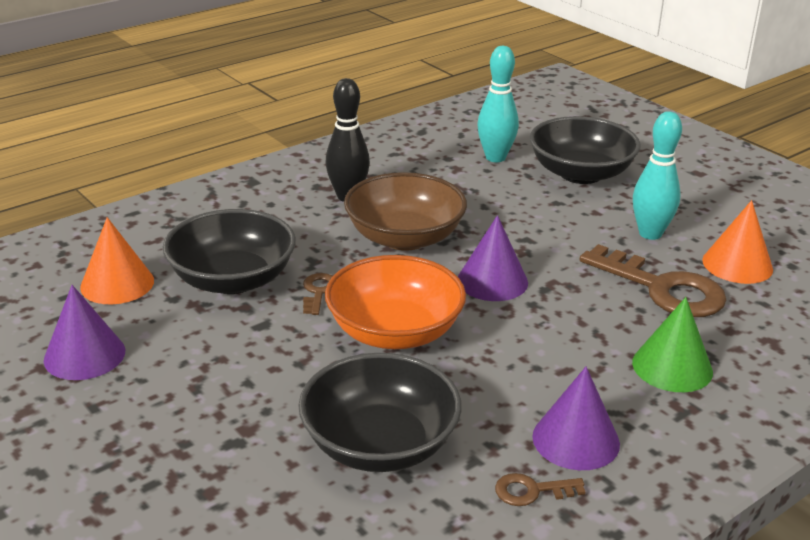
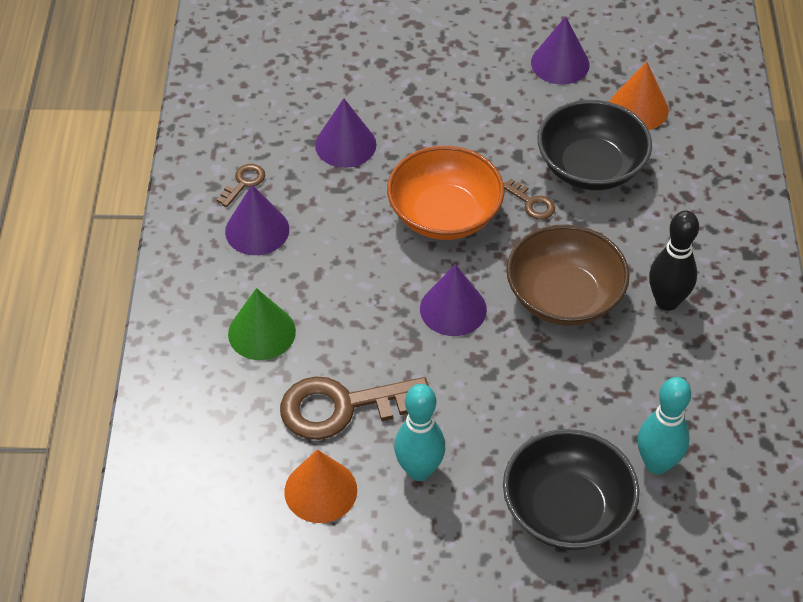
camera: 130 degrees right, 20 degrees up
black bowl [298,353,462,472] -> purple cone [315,98,376,168]

